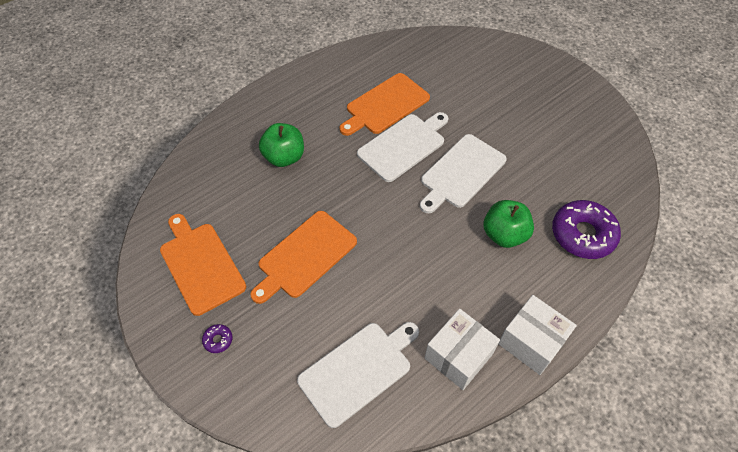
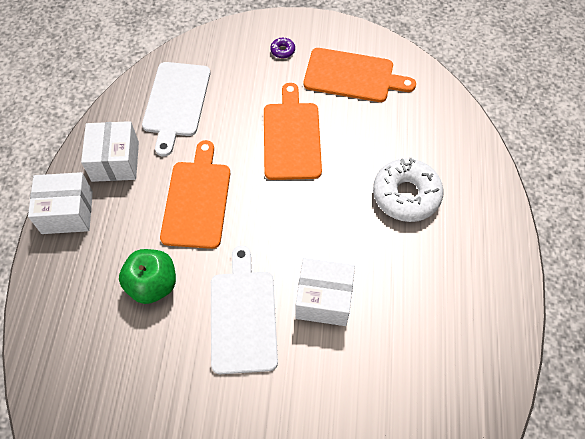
camera: 135 degrees right, 5 degrees up
green apple [259,123,304,167] -> white donut [373,158,444,222]
orange cutting board [340,73,430,136] -> orange cutting board moved to [160,140,230,249]
white cutting board [357,112,448,182] -> white box [295,258,355,326]
purple donut [552,200,621,259] -> none

